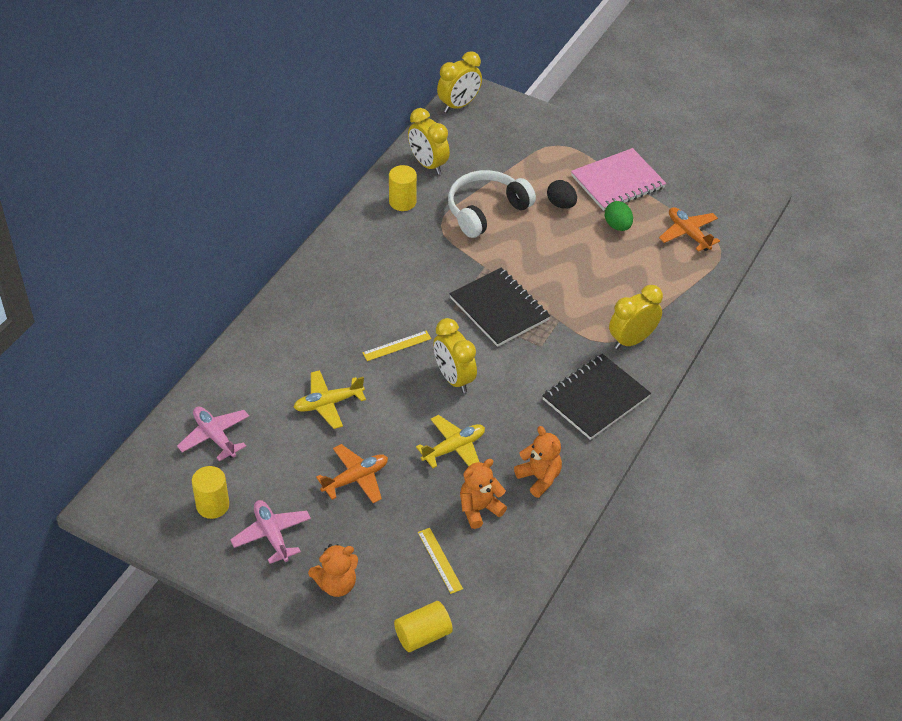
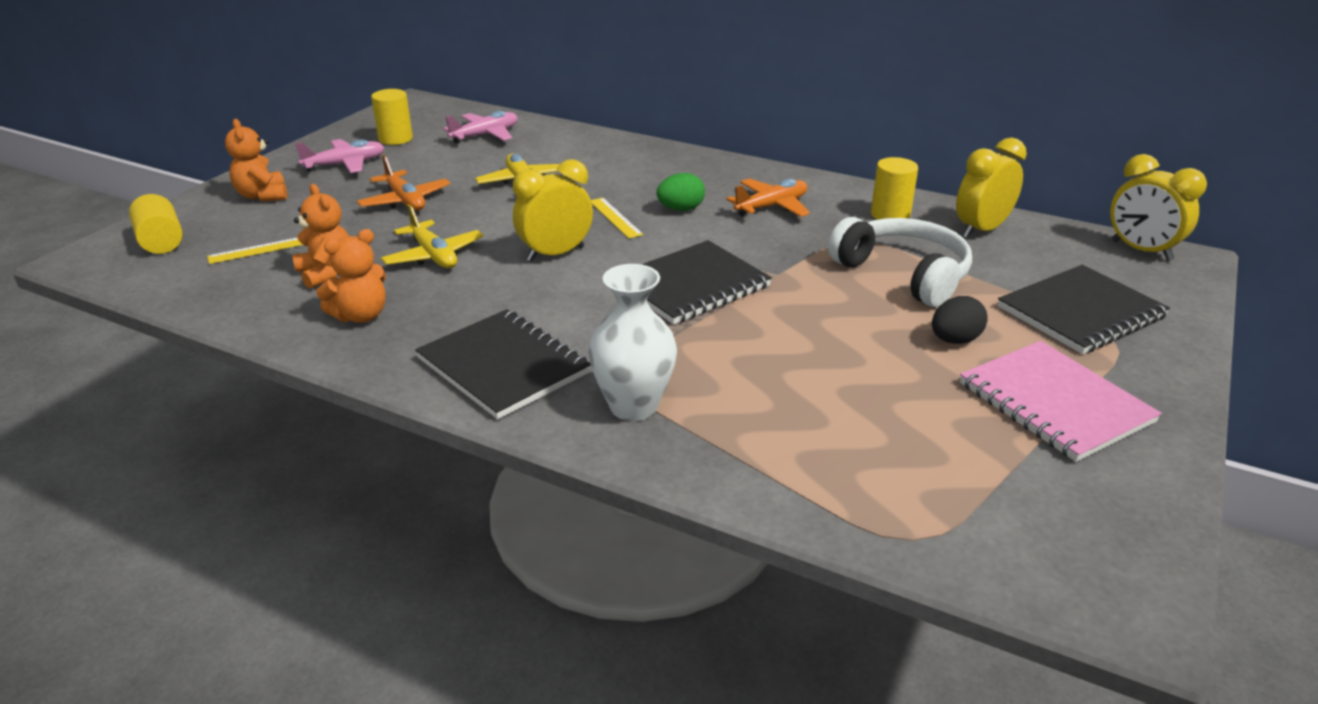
camera: 90 degrees right, 15 degrees down
green egg [605,201,633,231] -> green egg moved to [656,173,705,211]
yellow clock [609,285,663,350] -> white vase [588,264,677,421]
orange plane [659,207,720,252] -> orange plane moved to [726,178,810,217]
none -> black notebook [998,265,1170,354]

